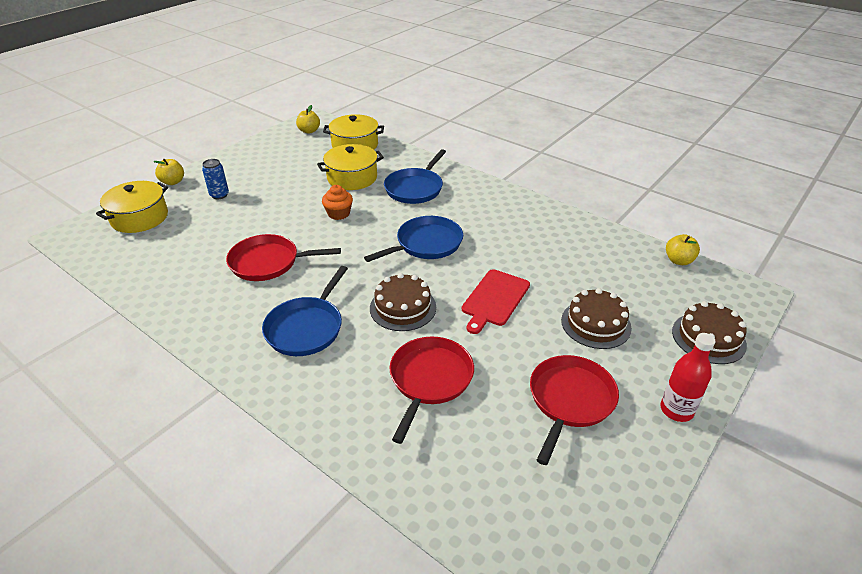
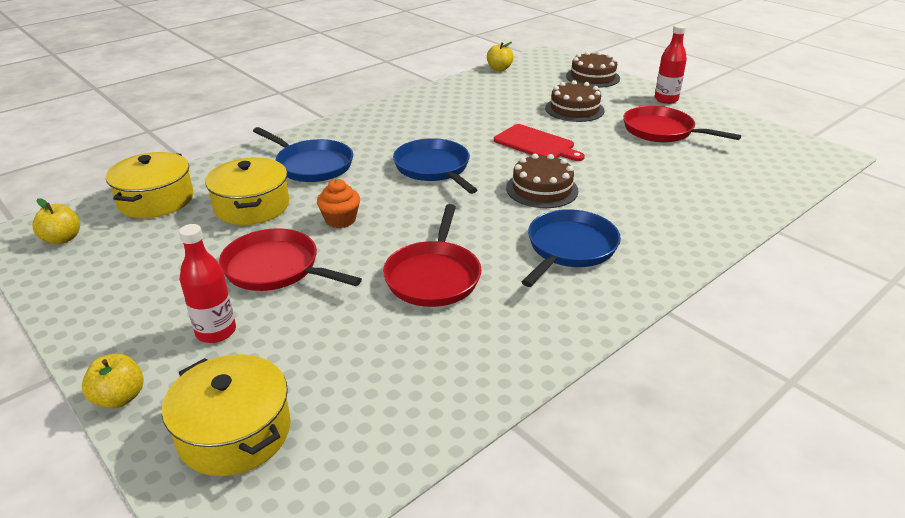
camera: 80 degrees left, 5 degrees down
blue can [202,159,229,200] -> red bottle [179,224,236,343]
blue pan [262,266,348,356] -> blue pan turned 90 degrees counterclockwise [522,209,621,287]
red pan [390,337,474,444] -> red pan moved to [219,228,362,291]

